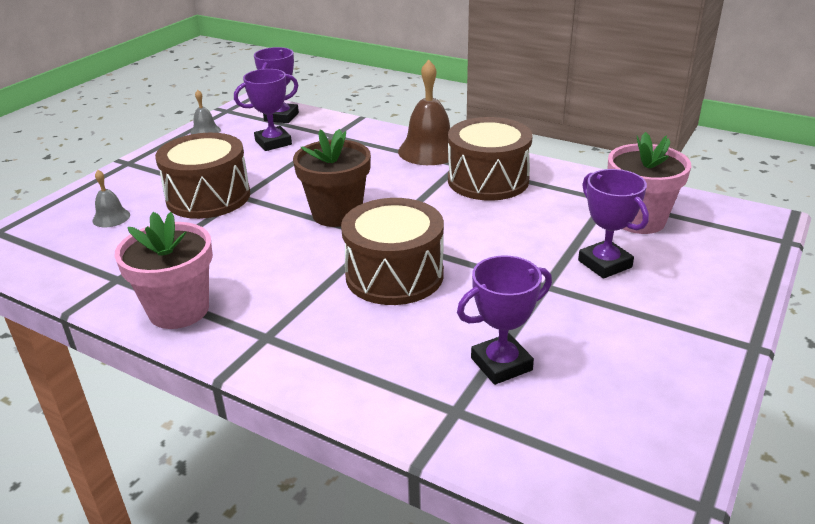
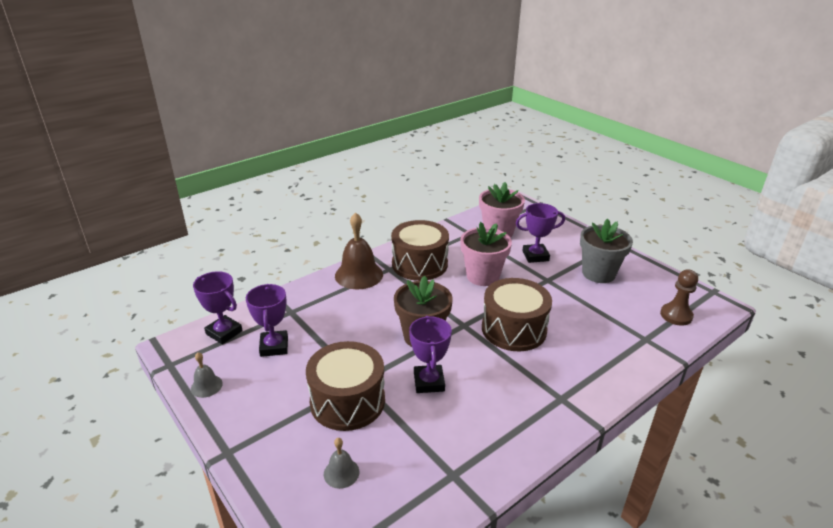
camera: 70 degrees left, 0 degrees up
pink flower pot [114,212,213,329] -> pink flower pot moved to [460,222,512,286]
purple trophy [457,255,552,385] -> purple trophy moved to [409,316,452,393]
none -> grey flower pot [580,218,633,283]
none -> brown pawn [660,269,698,326]

